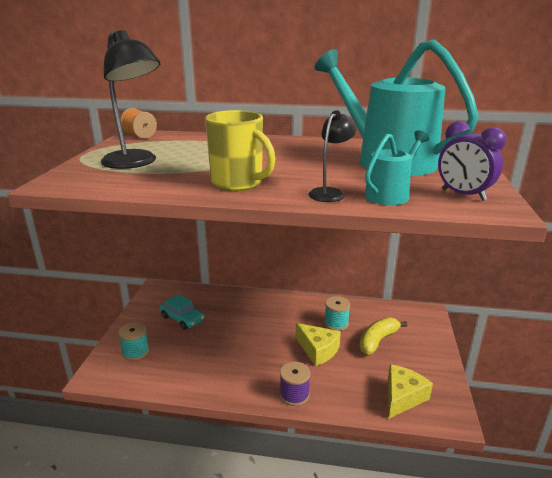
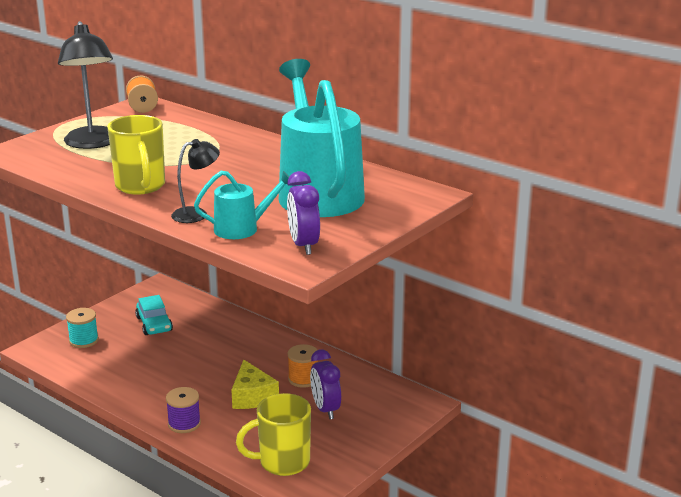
camera: 30 degrees right, 0 degrees up
turquoise spool [324,296,350,331] -> orange spool [288,344,318,388]
yellow banana [359,318,408,355] -> purple clock [310,349,341,419]
yellow cheese [388,364,433,419] -> yellow mug [236,393,311,476]

